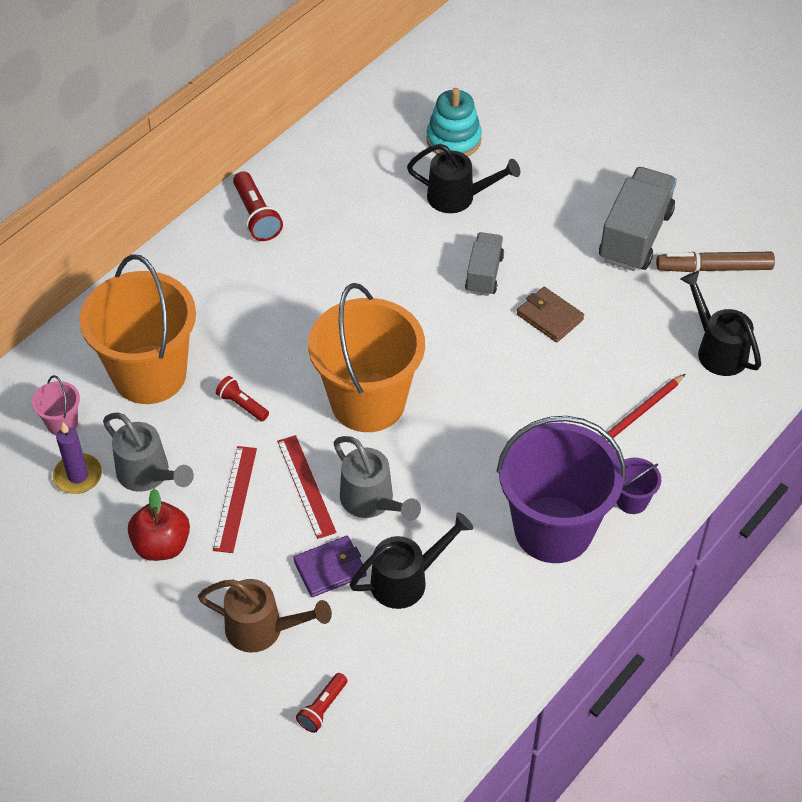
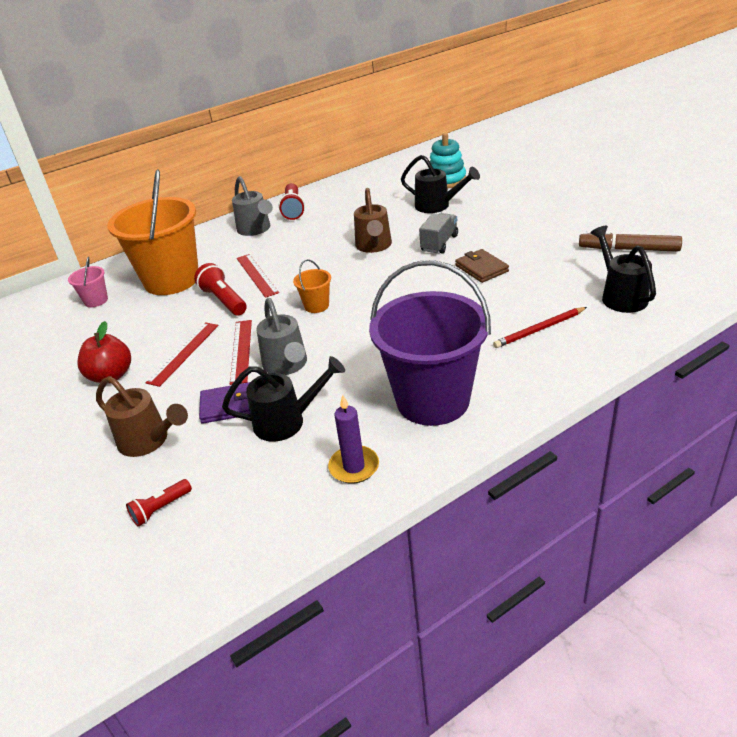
camera: 20 degrees right, 15 degrees down
purple candle [53,422,102,494] -> purple candle moved to [328,395,379,484]
grey watering can [103,413,194,492] -> grey watering can moved to [232,176,273,236]
red flashlight [216,376,269,421] -> red flashlight [194,263,247,316], size x1.60
orange bucket [308,283,425,432] -> orange bucket [293,259,331,313], size x0.41
grey truck [599,167,677,271] -> none
purple bucket [616,458,661,514] -> none
none -> red ruler [237,254,279,298]
none -> brown watering can [354,188,392,253]

